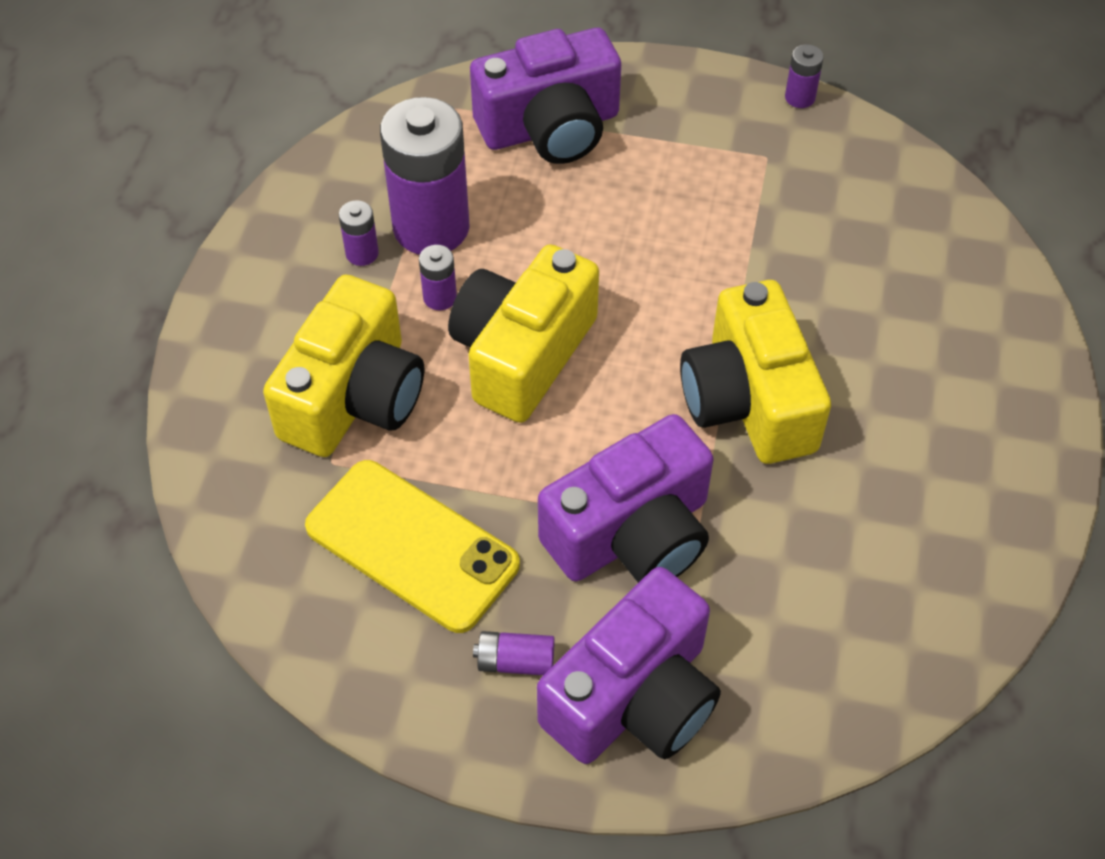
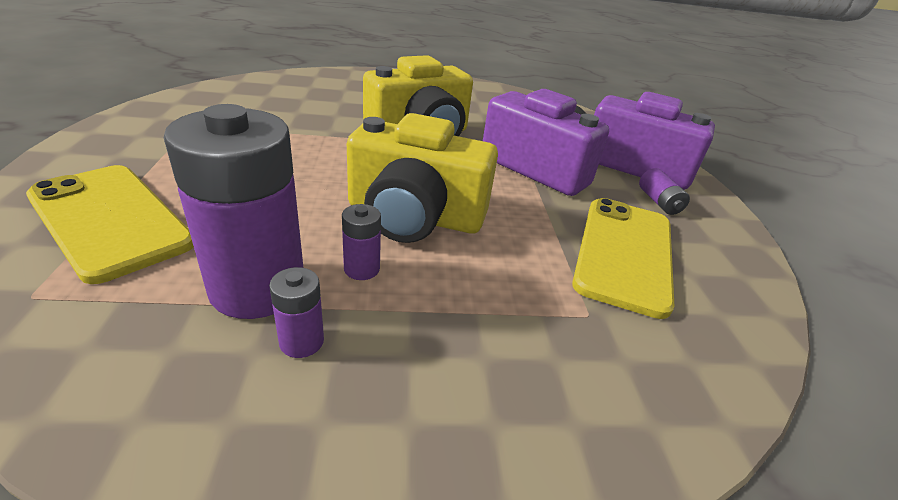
camera: 110 degrees left, 20 degrees down
yellow camera [263,274,424,457] -> none
purple camera [470,28,621,164] -> yellow phone [26,165,194,284]
purple battery [785,44,824,108] -> none

